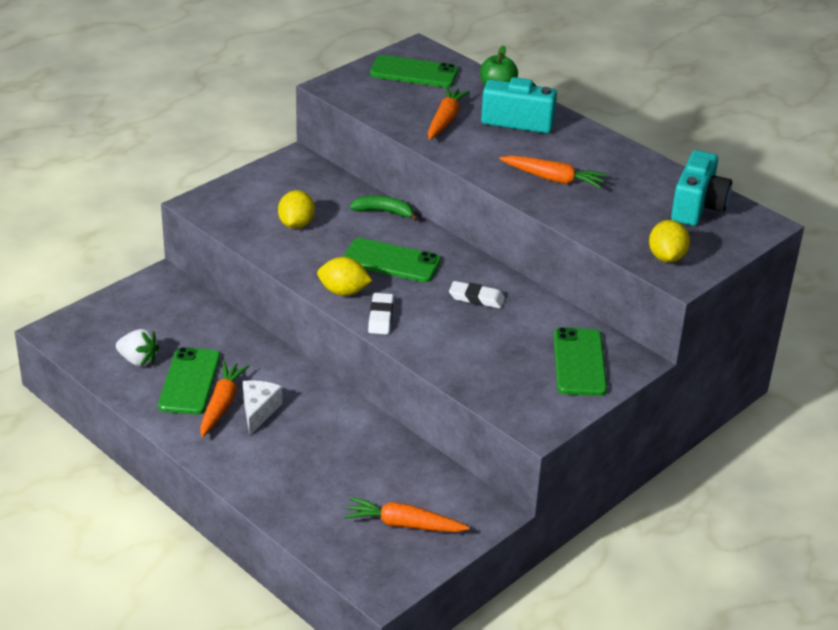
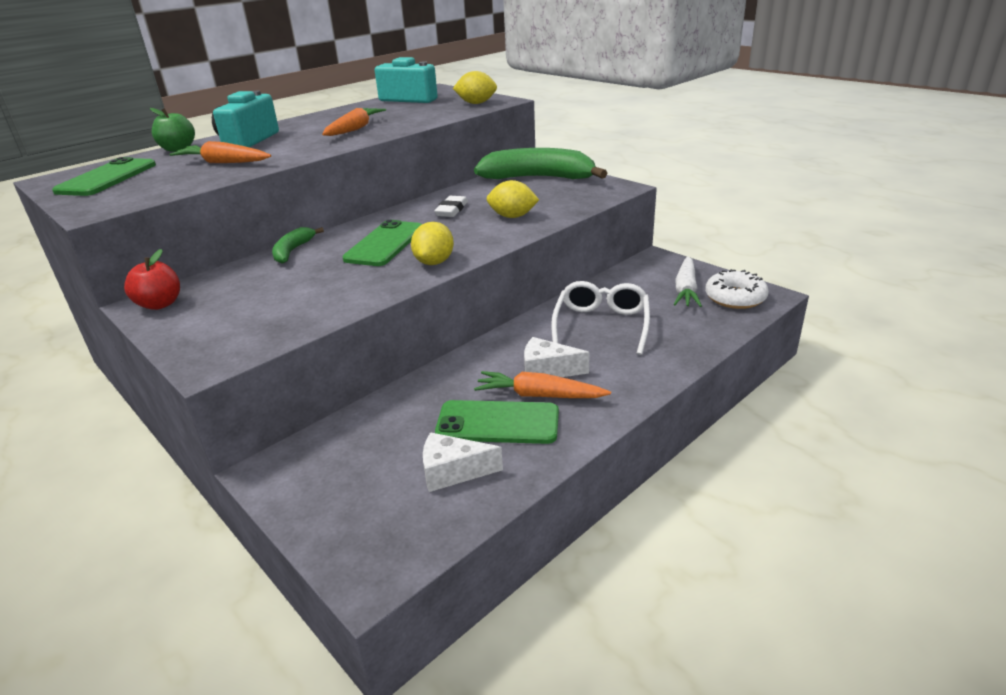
camera: 85 degrees left, 5 degrees down
white strawberry [116,329,159,366] -> white cheese [423,432,503,492]
yellow lemon [278,190,315,229] -> yellow lemon moved to [487,180,539,218]
orange carrot [344,497,470,532] -> white carrot [673,256,702,307]
white eraser [368,293,394,334] -> none
green phone [554,327,607,396] -> green banana [474,148,607,179]
none -> red apple [124,249,180,310]
none -> white glasses [551,281,650,355]
none -> white donut [705,269,769,309]

